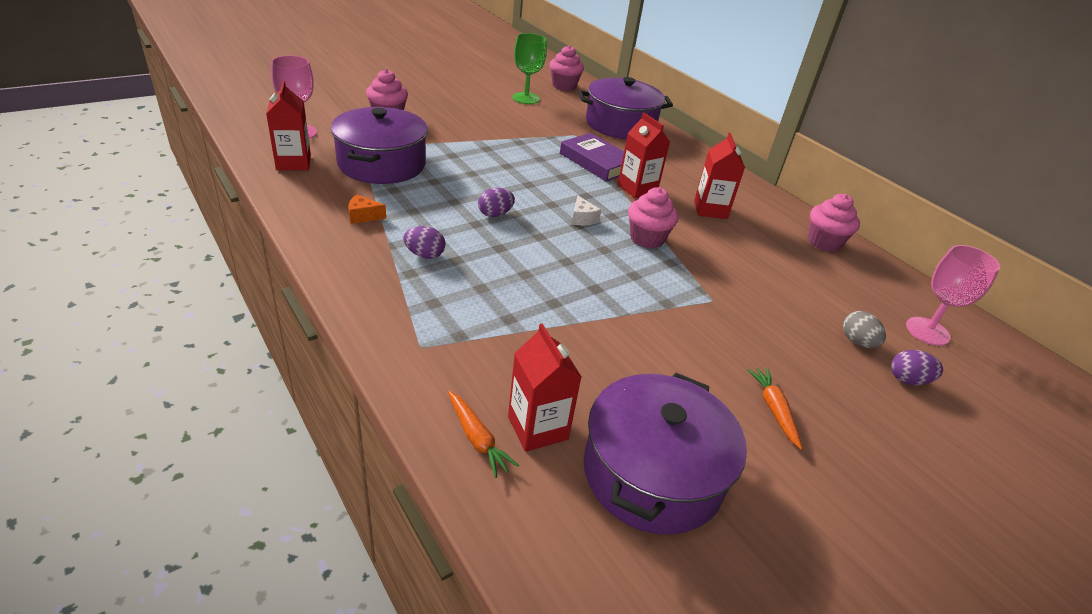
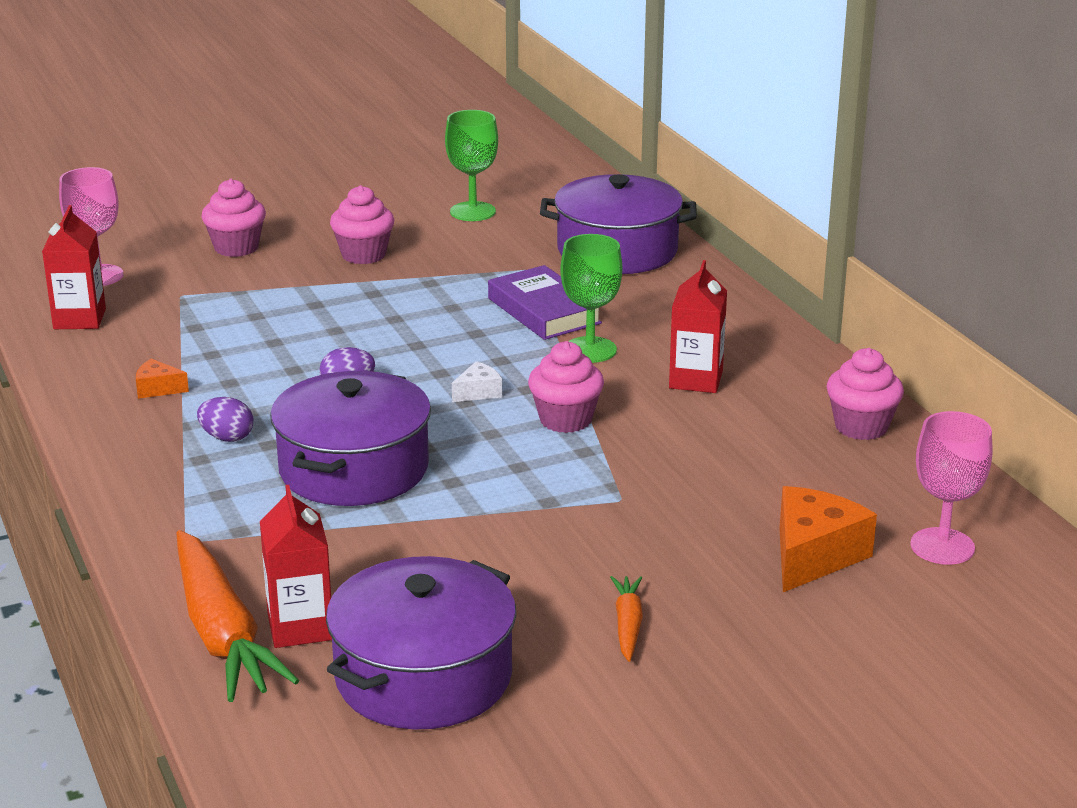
camera: 15 degrees right, 10 degrees down
purple pot [331,107,428,184] -> purple pot moved to [270,371,431,506]
orange carrot [448,391,519,478] -> orange carrot [176,530,299,702], size x2.09
pink cupcake [550,45,584,91] -> pink cupcake moved to [330,185,394,264]
white cheese [572,196,601,225] -> white cheese turned 120 degrees counterclockwise [452,361,502,402]
red carton [618,113,670,198] -> green goblet [560,234,622,363]
grey egg [843,311,886,348] -> orange cheese [780,486,877,592]
purple egg [891,350,943,385] -> none

